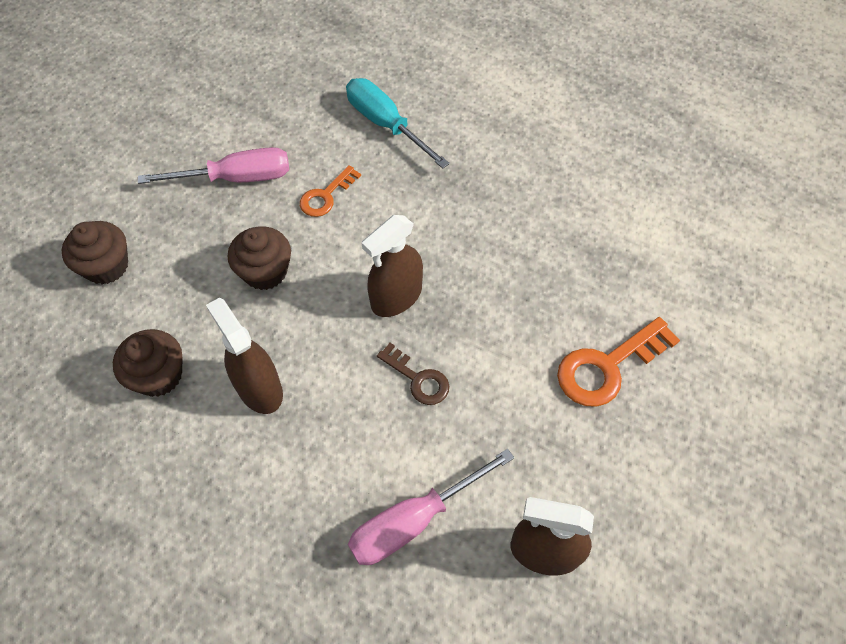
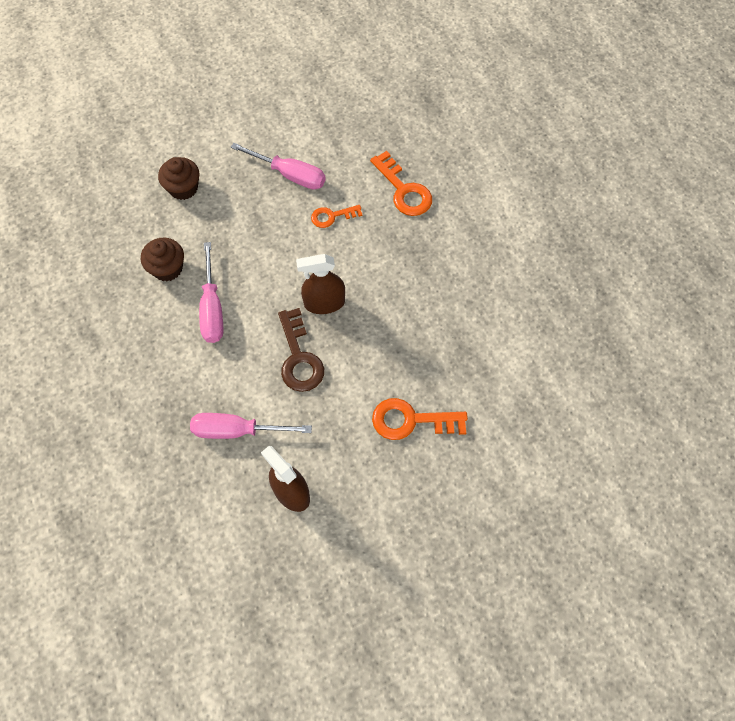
camera: 35 degrees right, 5 degrees up
brown spray bottle [206,298,283,414] -> pink screwdriver [199,242,223,343]
brown cupcake [228,226,291,290] -> none
turquoise screwdriver [346,78,450,169] -> orange key [370,151,432,216]
brown key [377,343,449,405] -> brown key [278,308,324,392], size x1.64

